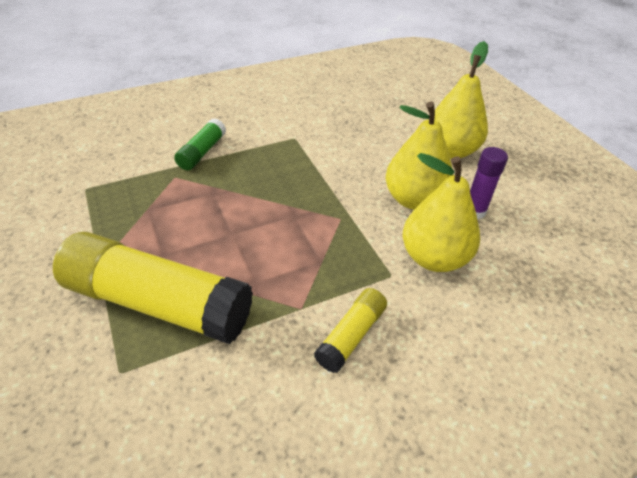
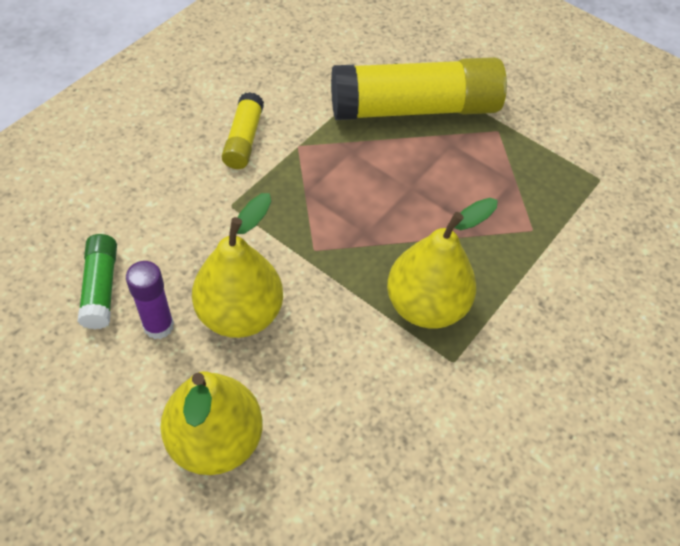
camera: 150 degrees right, 10 degrees up
green glue stick [174,118,226,170] -> green glue stick moved to [77,234,117,329]
yellow pear [403,153,480,272] -> yellow pear moved to [387,198,498,328]

